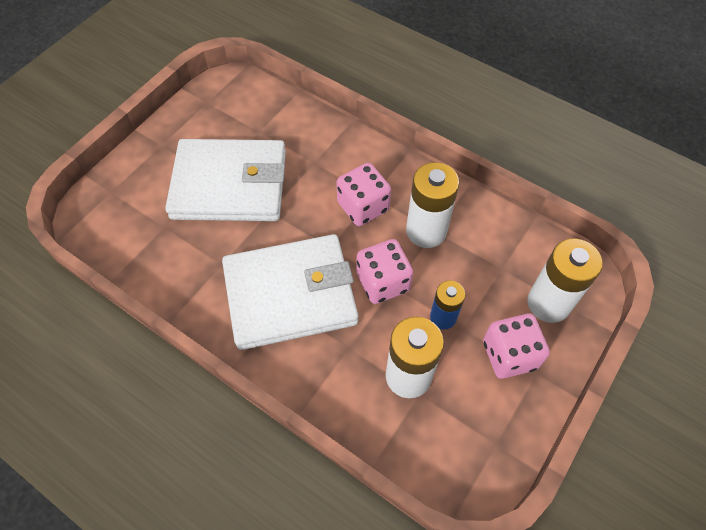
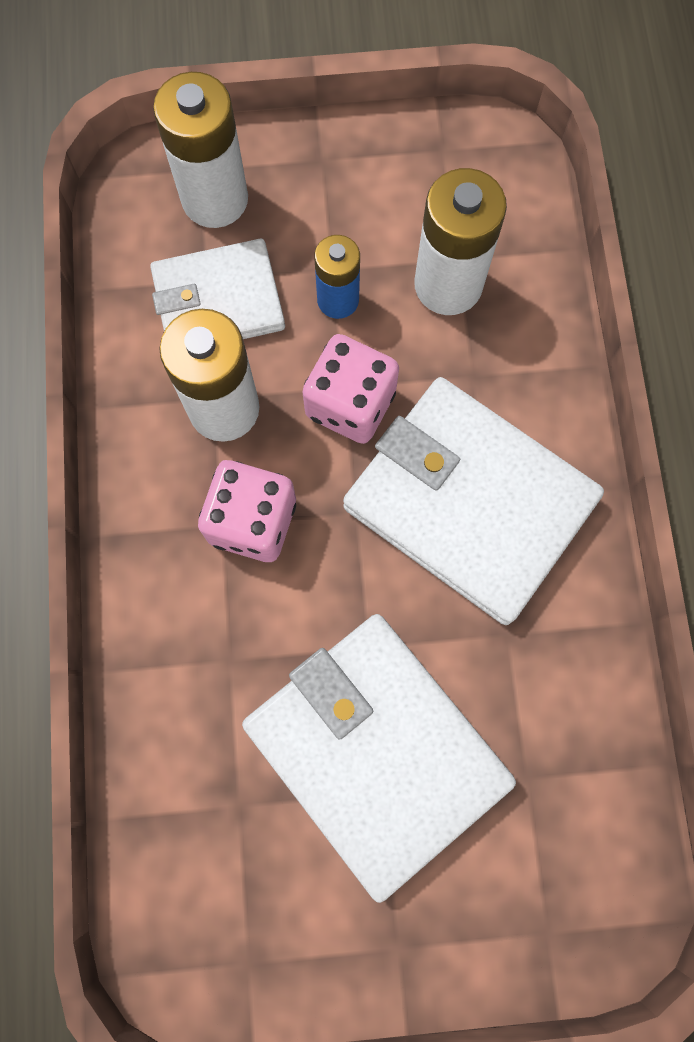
camera: 130 degrees left, 15 degrees up
pink dice [483,314,550,379] -> none
none -> white wallet [150,239,285,339]

